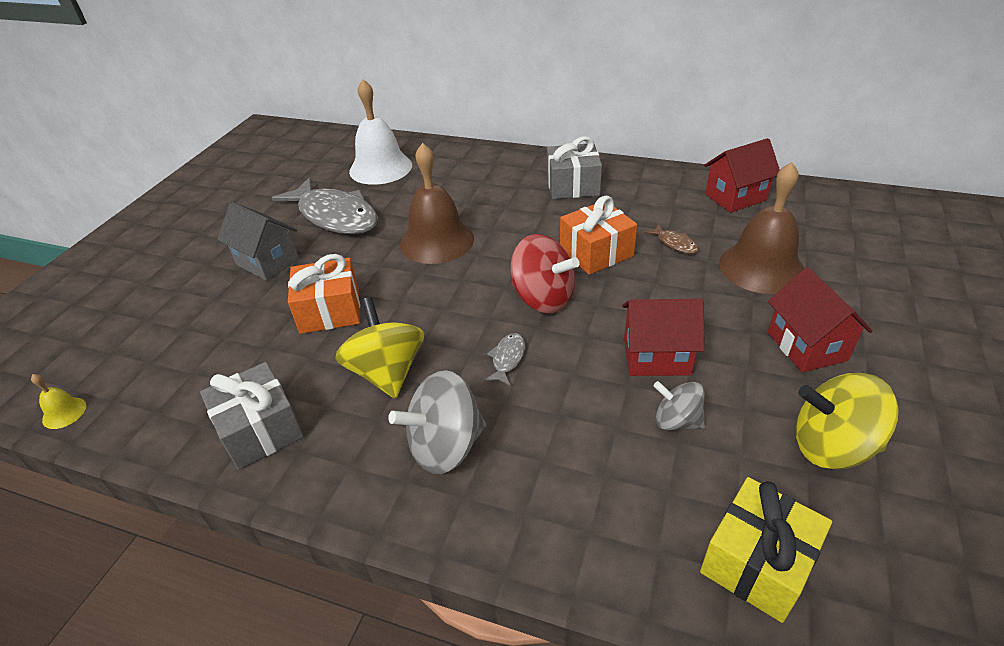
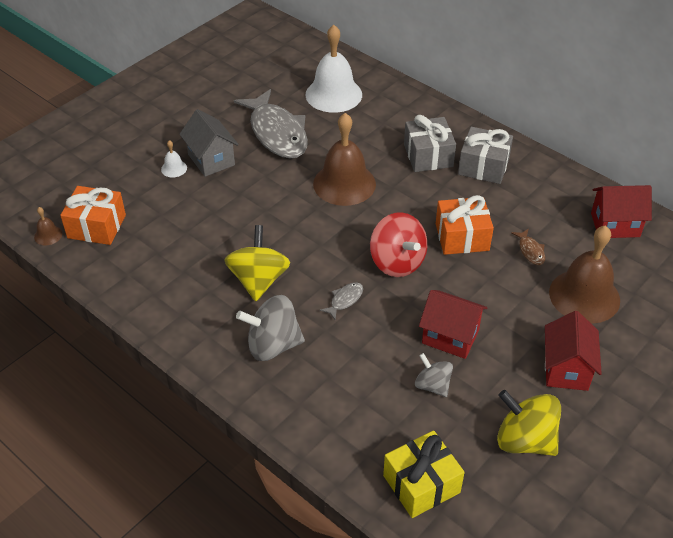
camera: 20 degrees right, 5 degrees up
yellow bell [31,374,86,429] -> brown bell [34,207,62,245]
grey gift [200,362,304,470] -> grey gift moved to [404,115,456,172]
orange gift [288,254,360,334] -> orange gift moved to [60,186,126,245]
none -> white bell [161,140,187,177]

